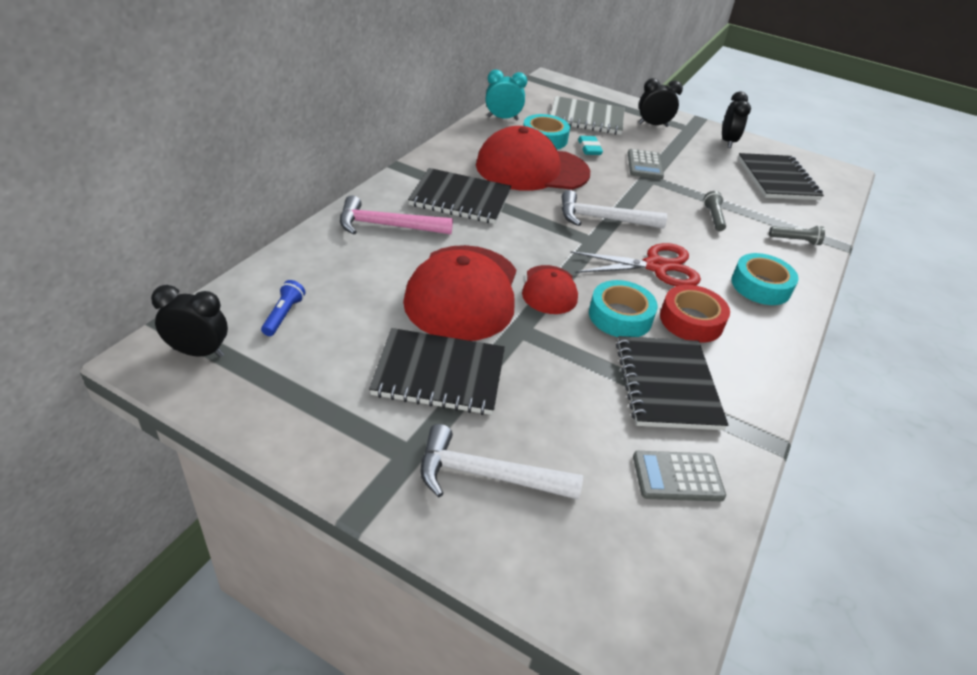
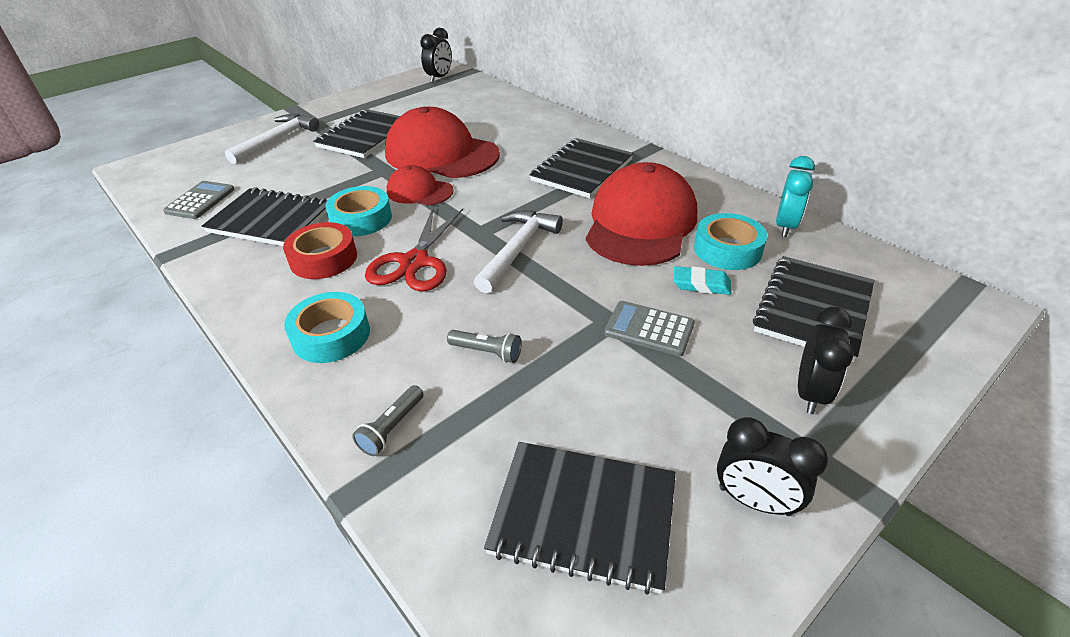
camera: 115 degrees right, 0 degrees up
blue flashlight [261,280,305,336] -> none
pink hammer [340,195,453,235] -> none
grey notebook [551,96,624,135] -> black notebook [753,256,875,362]

